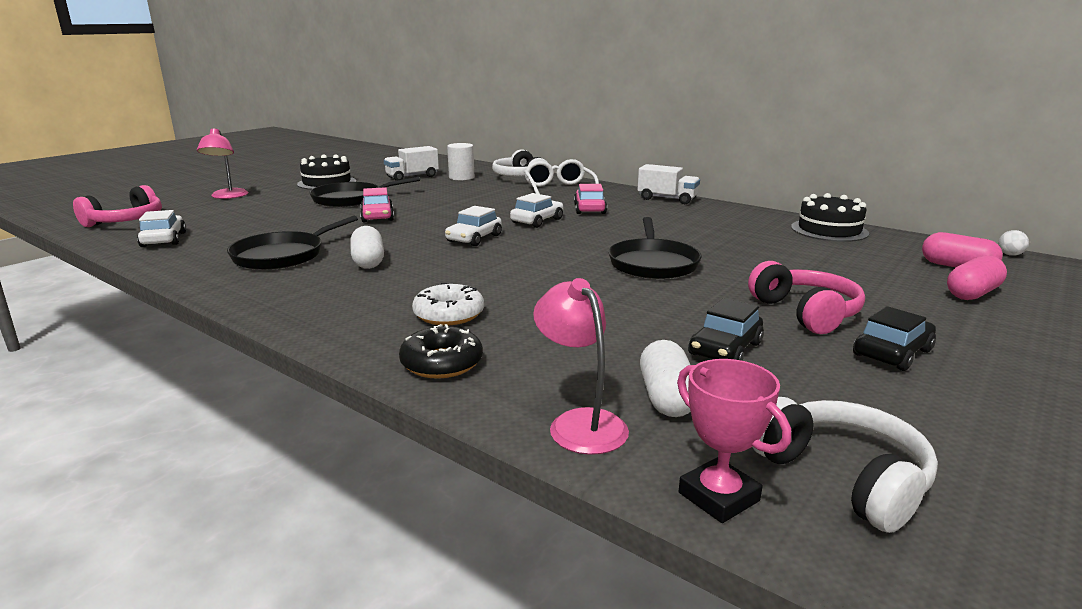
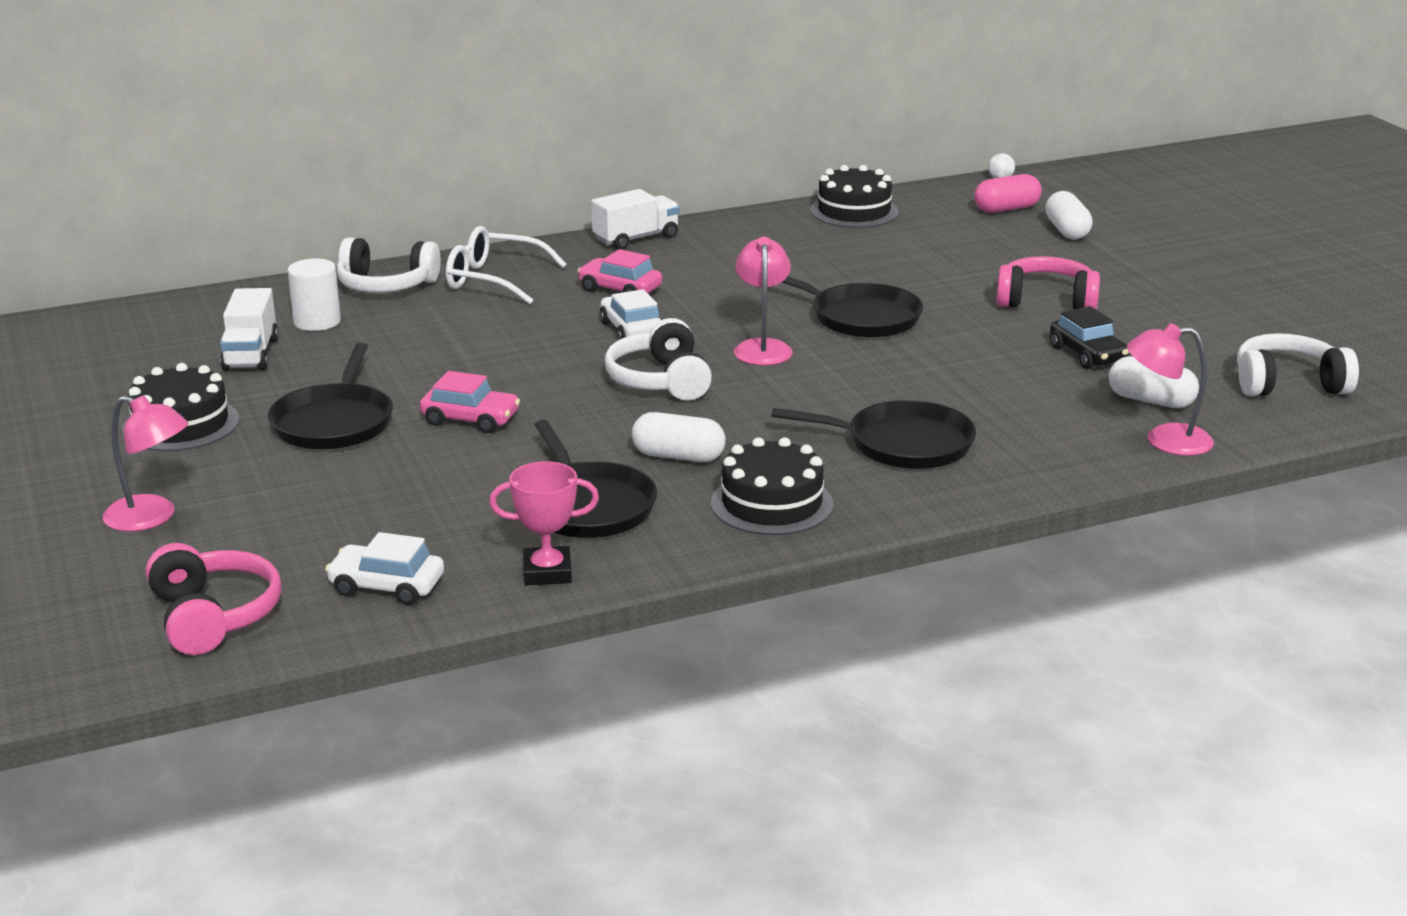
camera: 60 degrees left, 5 degrees up
black donut [399,324,483,379] -> none
white donut [412,283,484,326] -> black pan [771,400,976,469]
white car [445,206,502,246] -> white headphones [605,318,712,400]
pink trophy [677,359,791,523] -> pink trophy moved to [489,461,599,586]
black car [853,306,936,371] -> none
pink capsule [947,255,1007,300] -> white capsule [1045,191,1093,240]
none -> black cake [711,437,834,535]
none -> pink lamp [734,237,793,366]

